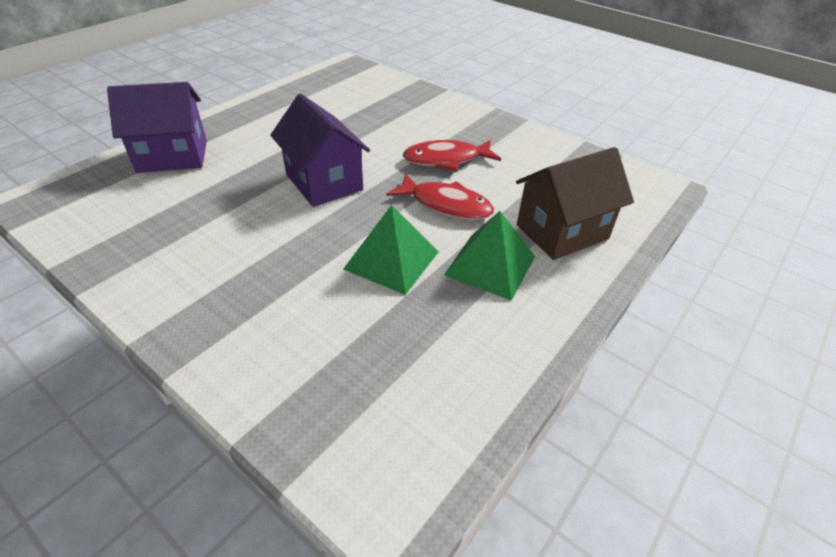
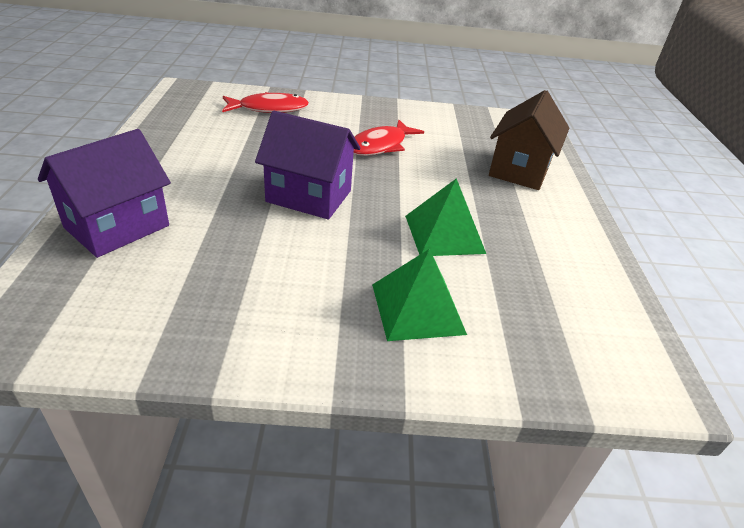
camera: 40 degrees left, 5 degrees down
red fish [386,173,494,220] -> red fish moved to [222,92,309,113]
green pyramid [444,211,535,301] -> green pyramid moved to [372,249,467,341]

